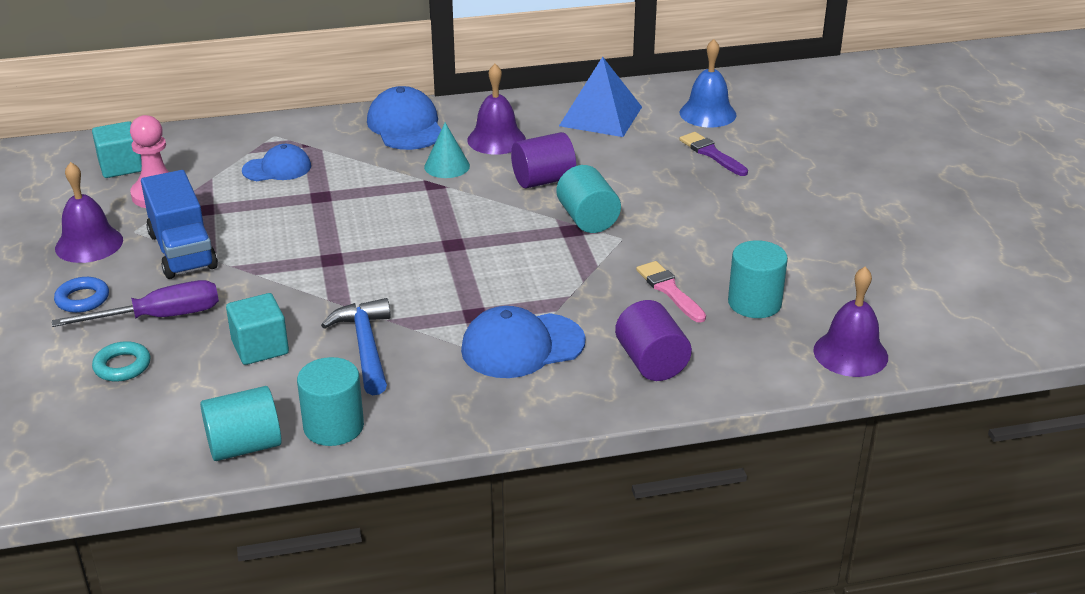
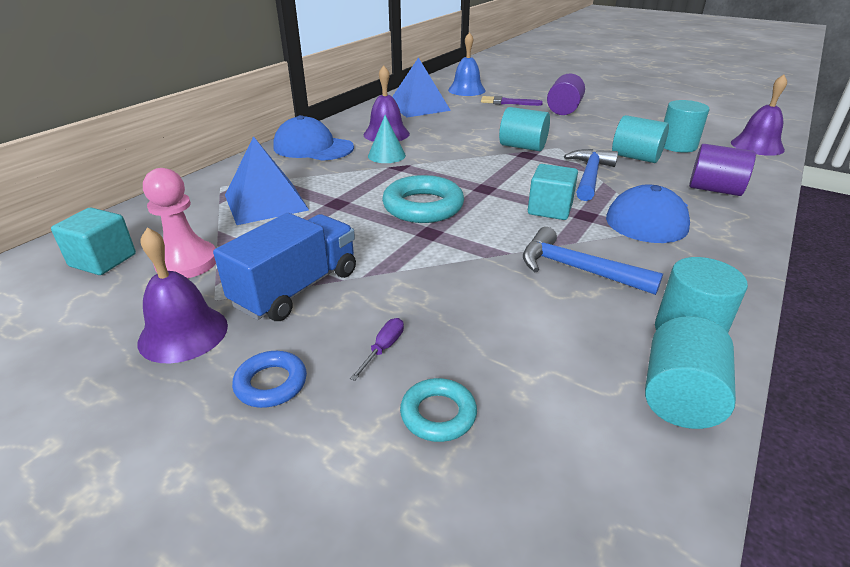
camera: 45 degrees left, 0 degrees up
purple screwdriver [52,280,219,327] -> purple screwdriver [350,318,404,381], size x0.46
blue truck [141,170,218,279] -> blue truck turned 75 degrees counterclockwise [213,213,356,321]
turquoise cube [226,293,289,365] -> turquoise cube moved to [528,164,578,220]
blue cap [242,144,311,181] -> blue pyramid [225,136,309,225]
purple cylinder [511,132,576,188] -> purple cylinder moved to [547,73,585,115]
pink brush [636,261,706,323] -> turquoise cylinder [612,115,669,163]
none -> turquoise ring [382,175,464,223]
none -> blue hammer [564,149,618,201]

